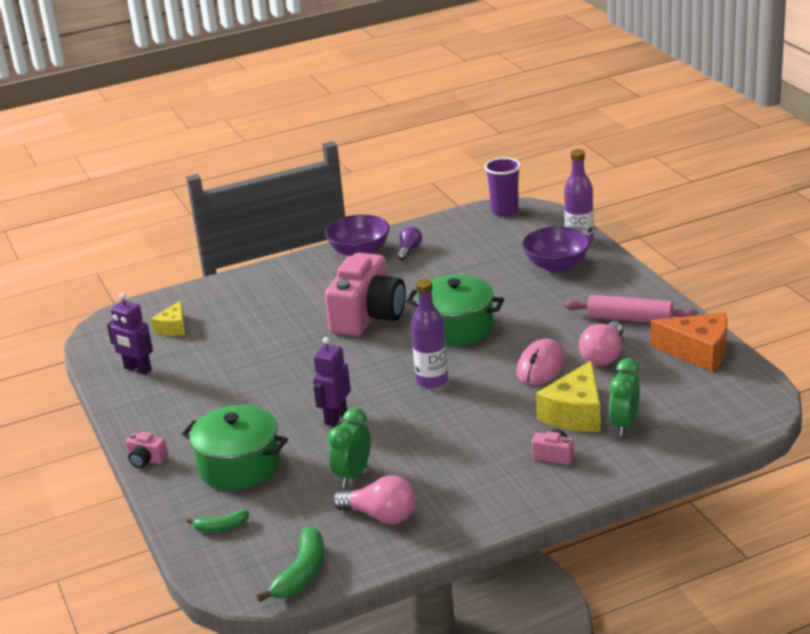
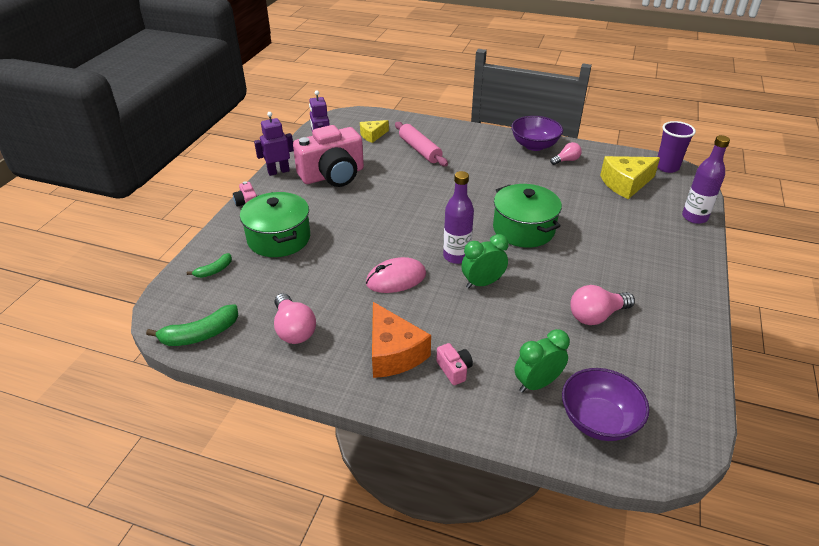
camera: 40 degrees right, 10 degrees up
green banana [187,510,249,532] -> green banana turned 75 degrees counterclockwise [187,253,232,278]
purple robot [313,337,351,426] -> purple robot moved to [254,112,294,176]
pink camera [325,253,406,336] -> pink camera moved to [293,125,364,187]
green clock [328,408,371,487] -> green clock moved to [461,234,508,289]
purple light bulb [397,226,422,260] -> pink light bulb [550,142,582,165]
pink mouse [517,339,565,385] -> pink mouse moved to [366,257,426,293]
purple bowl [522,226,590,272] -> purple bowl moved to [562,368,649,441]
yellow cheese [536,361,601,432] -> yellow cheese moved to [600,156,660,199]
pink rolling pin [564,295,698,323] -> pink rolling pin moved to [395,122,448,166]
orange cheese [651,313,727,372] -> orange cheese moved to [372,302,431,378]

